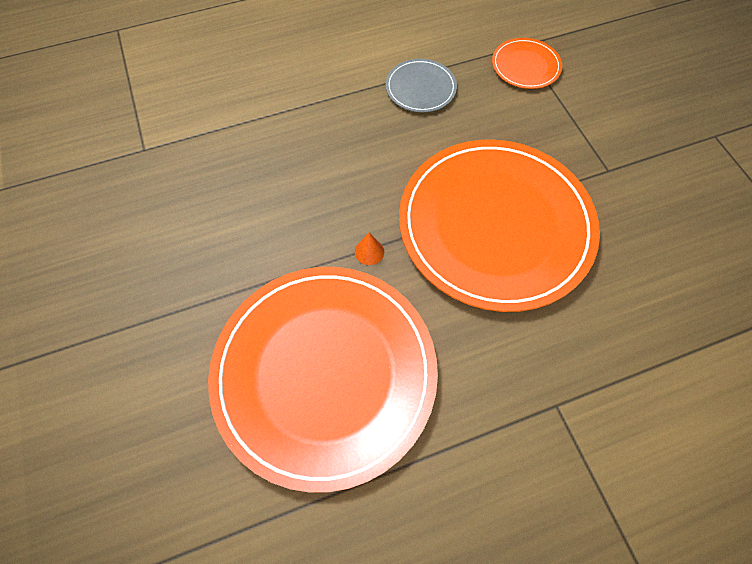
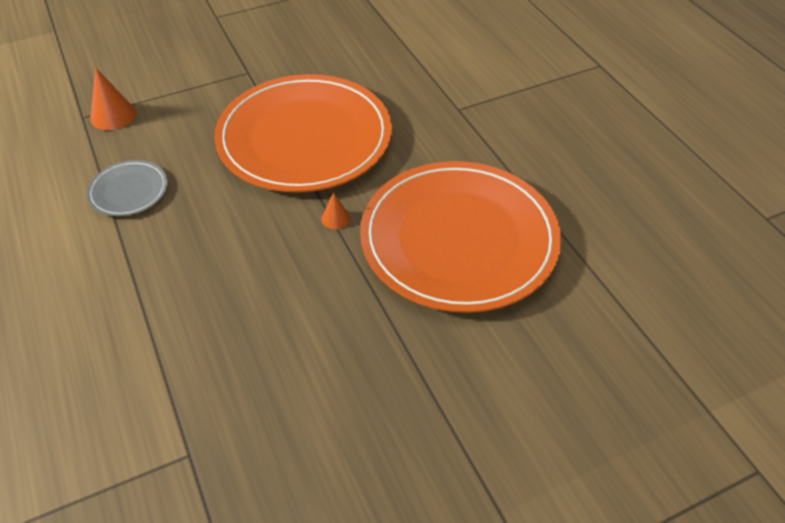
camera: 95 degrees left, 15 degrees down
orange plate [492,38,562,89] -> orange cone [90,68,136,130]

